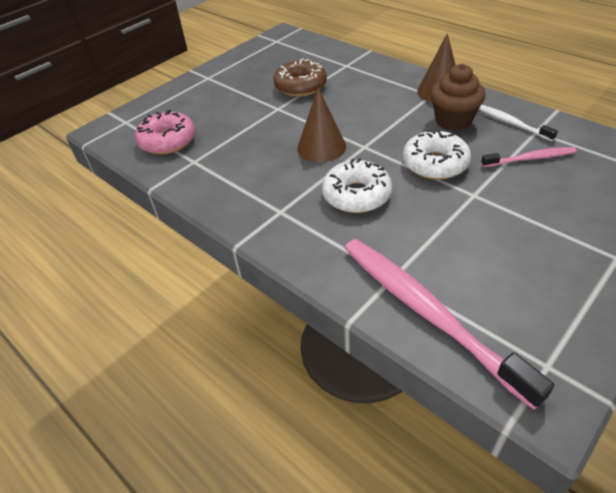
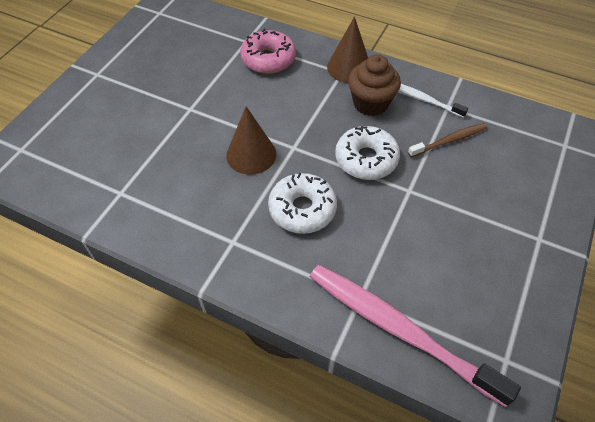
camera: 20 degrees left, 10 degrees up
pink donut [135,110,195,154] -> pink donut moved to [240,29,296,74]
brown donut [274,59,327,97] -> none
pink toothbrush [481,147,577,167] -> brown toothbrush [408,123,487,157]

